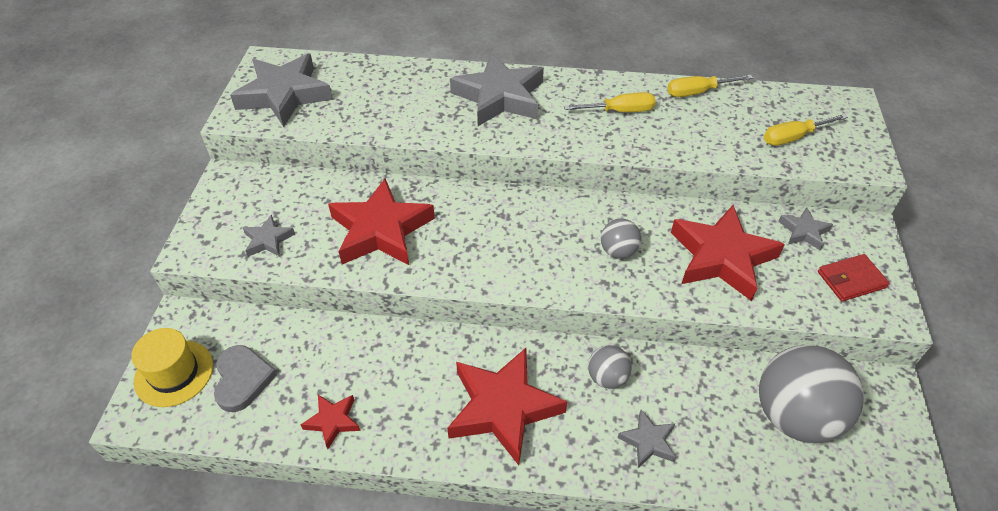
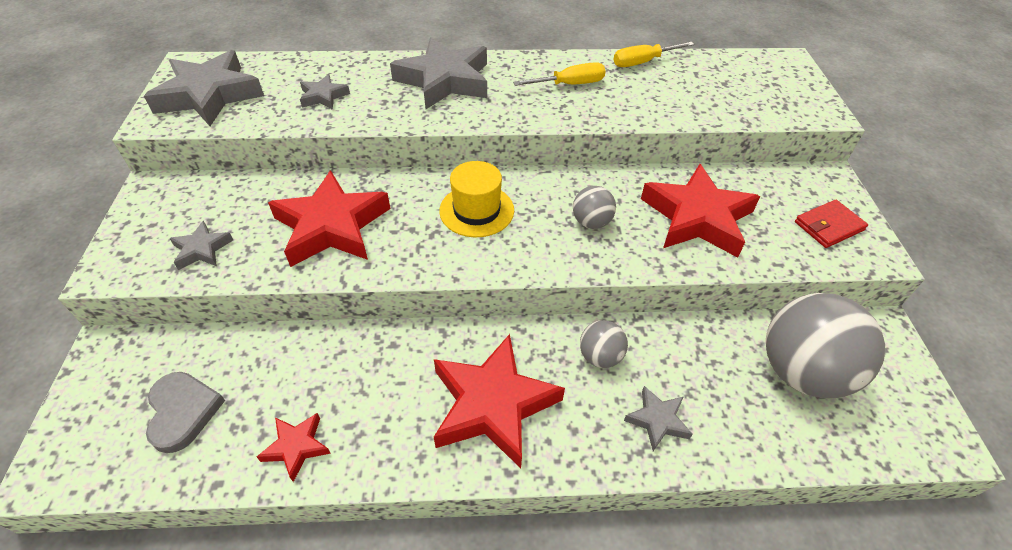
camera: 10 degrees left, 0 degrees up
yellow hat [131,328,213,407] -> yellow hat moved to [439,161,514,237]
yellow screwdriver [764,114,848,146] -> none
grey star [778,207,833,251] -> grey star moved to [300,74,350,110]

